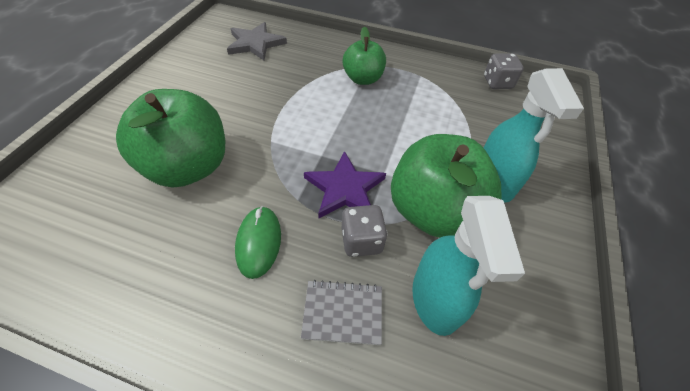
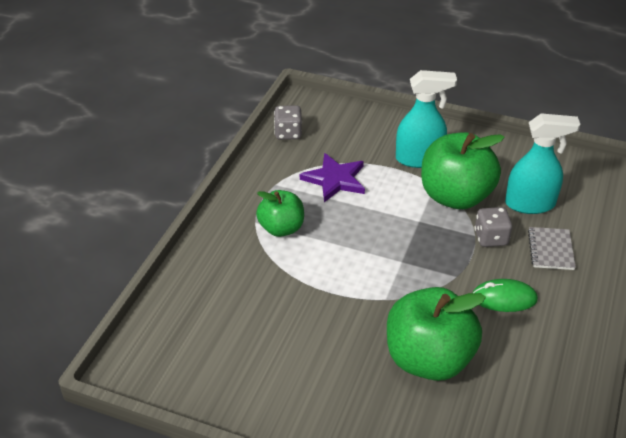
camera: 85 degrees left, 10 degrees down
grey star [227,22,287,60] -> none
purple star [304,151,386,218] -> purple star moved to [300,153,365,202]

